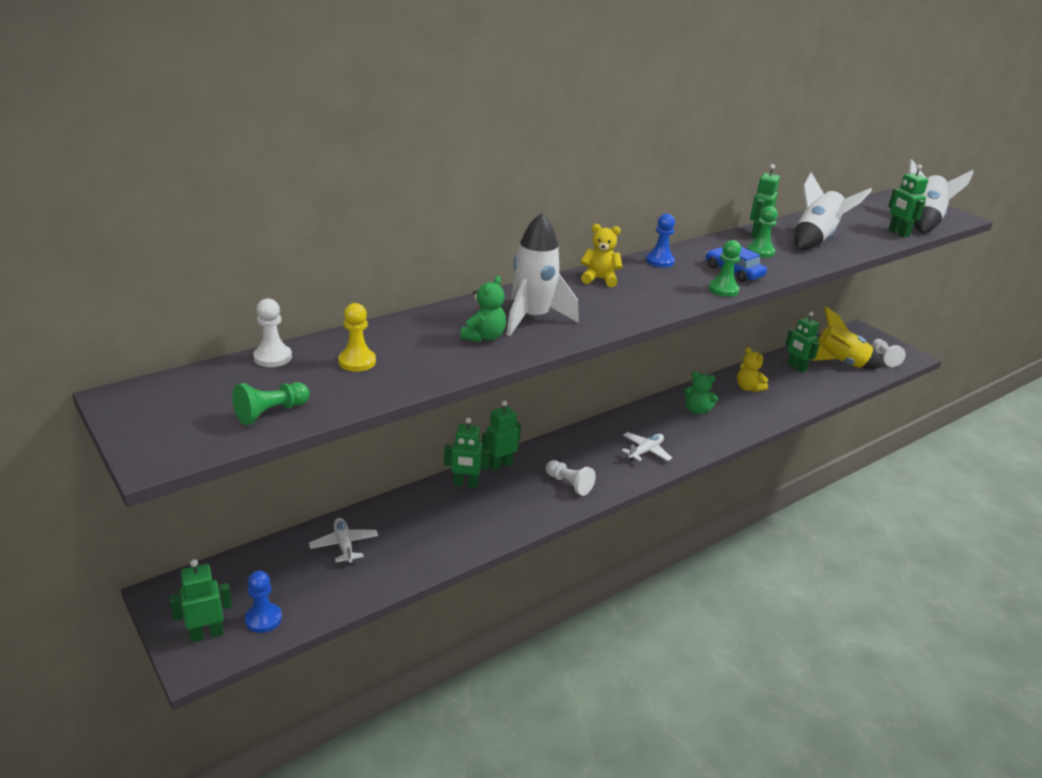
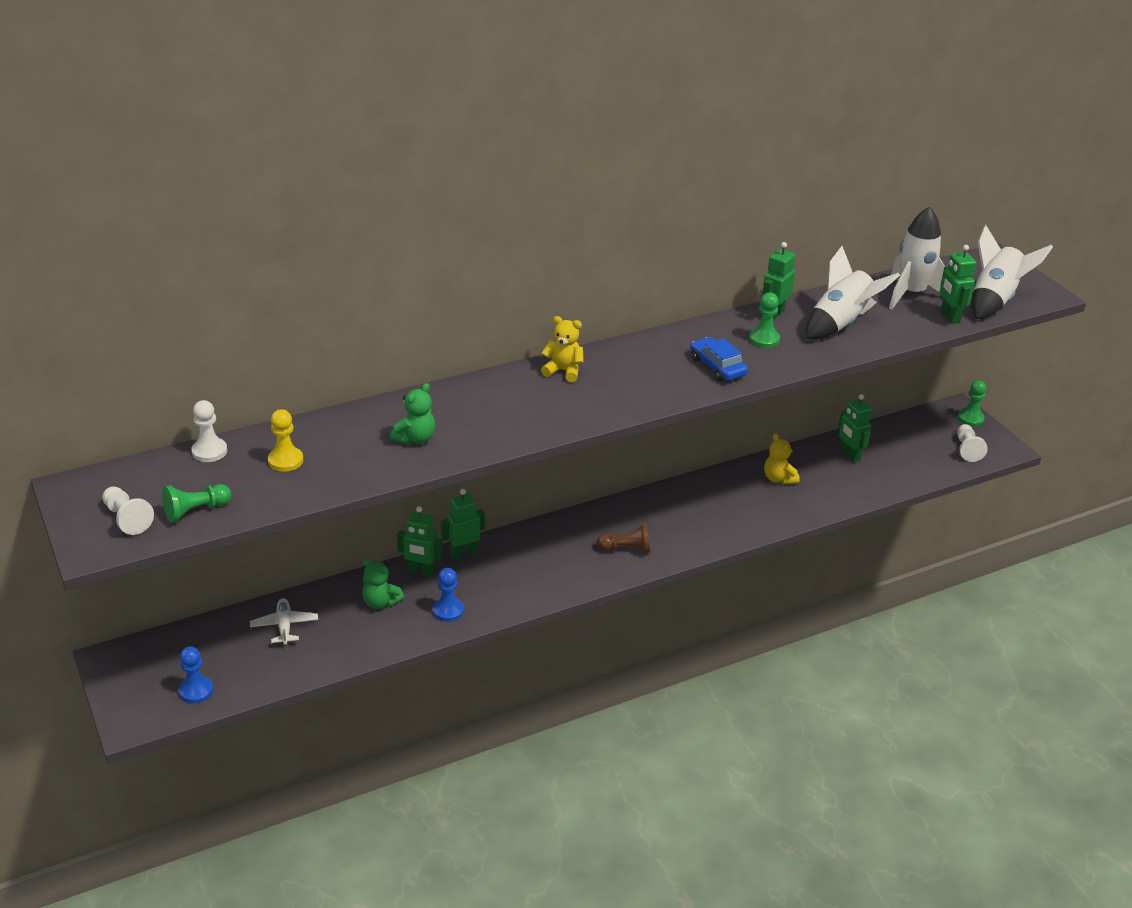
camera: 10 degrees right, 5 degrees up
green robot [169,559,232,643] -> none
white rocket [507,213,579,336] -> white rocket moved to [889,206,945,309]
white pawn [546,460,596,496] -> white pawn moved to [102,486,154,535]
white plane [622,432,672,461] -> brown pawn [597,523,650,553]
blue pawn [646,214,675,268] -> blue pawn moved to [433,568,464,622]
green teddy bear [684,371,718,414] -> green teddy bear moved to [362,558,404,609]
green pawn [709,240,741,297] -> green pawn moved to [958,380,986,426]
yellow rocket [811,307,883,369] -> none

